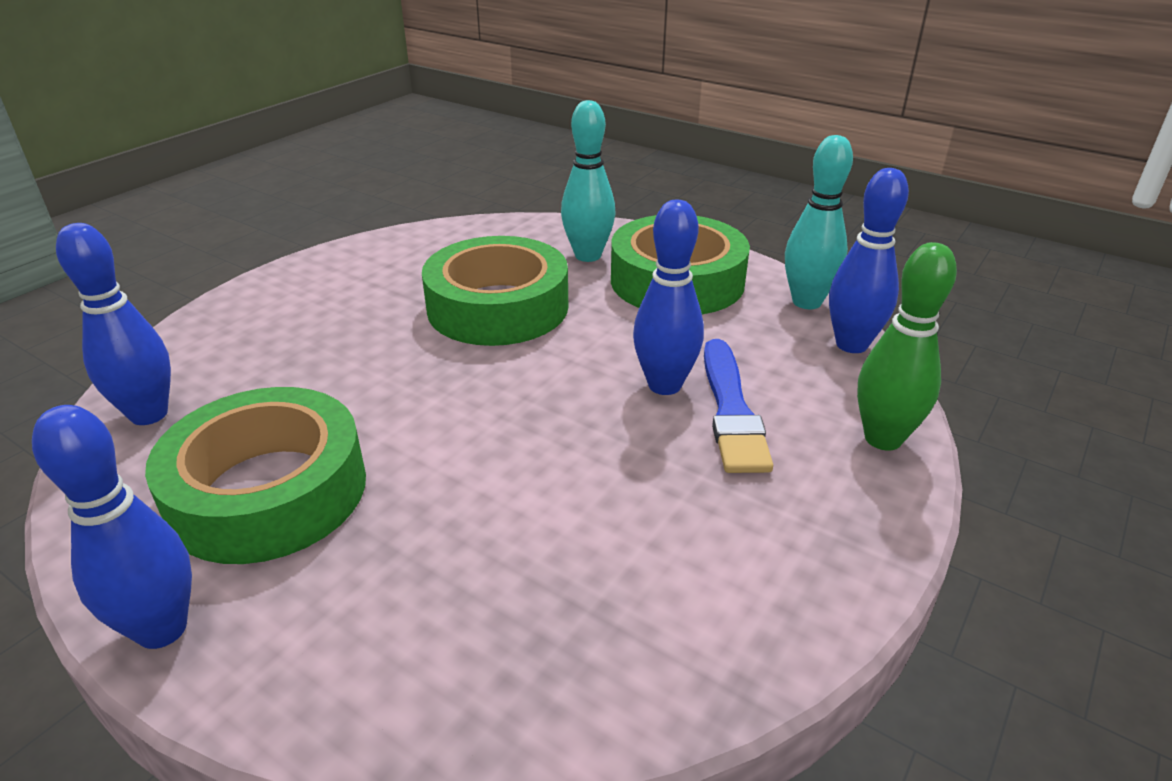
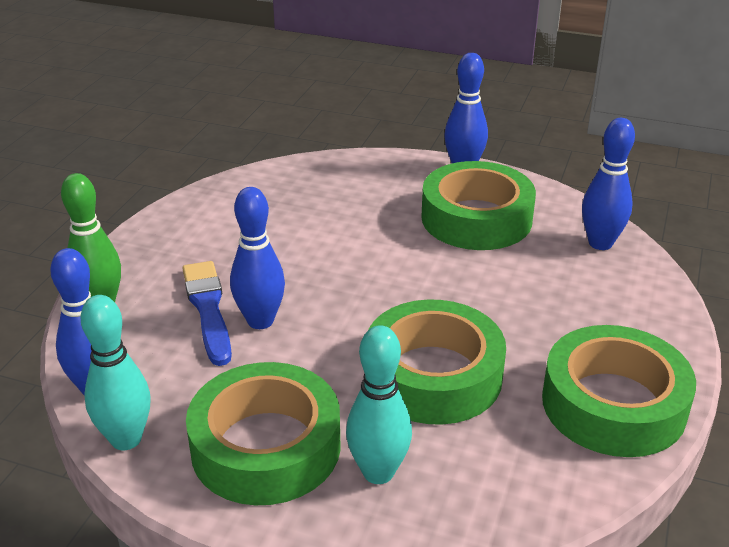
camera: 165 degrees right, 0 degrees up
none -> green tape [542,325,696,457]

